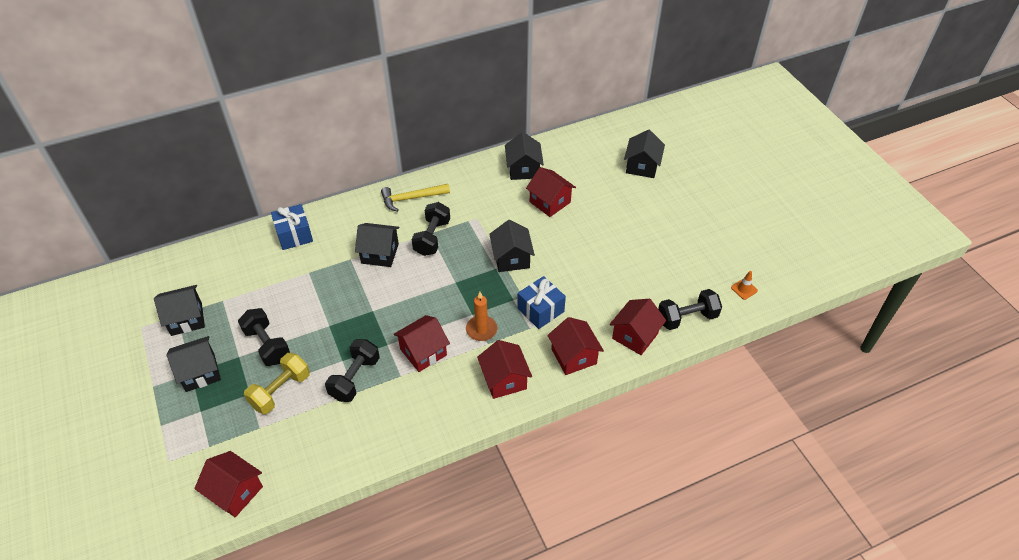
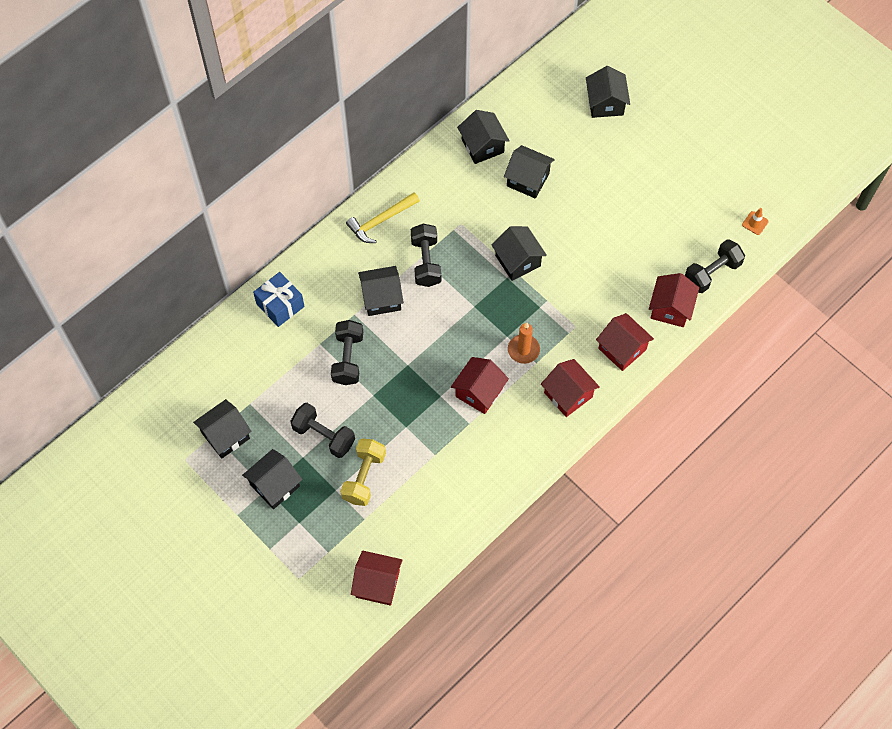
camera: 20 degrees left, 15 degrees up
black dumbbell [325,339,380,402] -> black dumbbell moved to [331,320,363,385]
blue gift [517,276,566,329] -> none
red house [526,167,576,217] -> black house [504,145,555,199]

